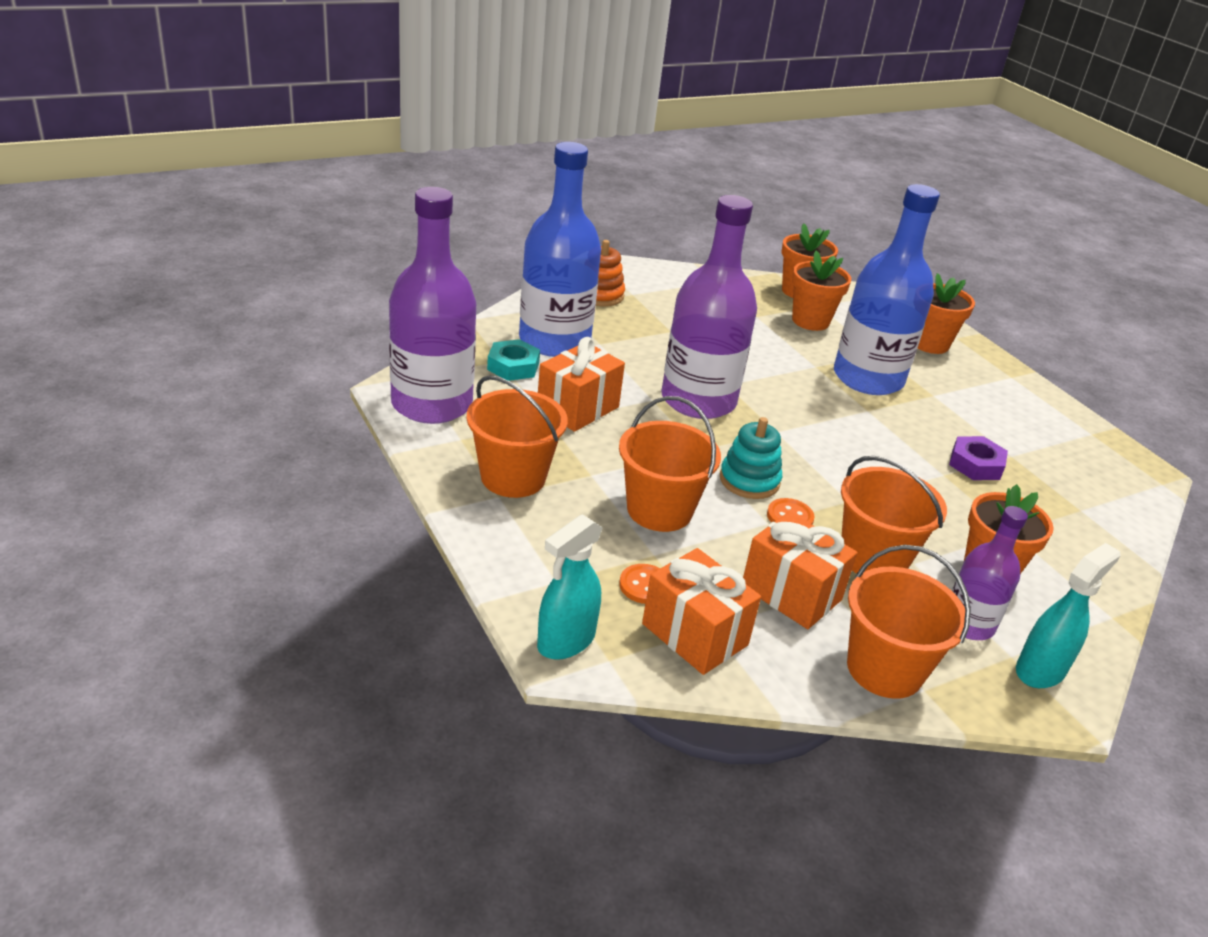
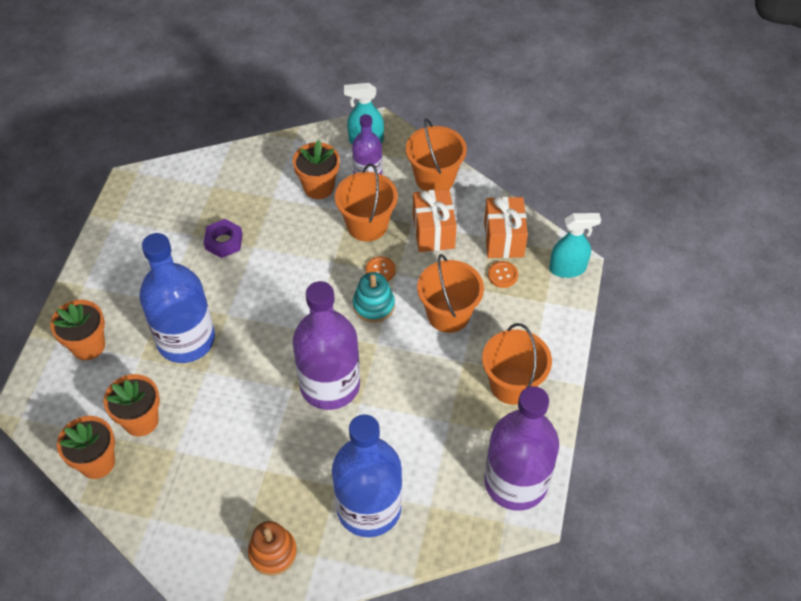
camera: 135 degrees left, 20 degrees up
turquoise nut [487,339,540,381] -> none
orange gift [538,337,625,432] -> none

